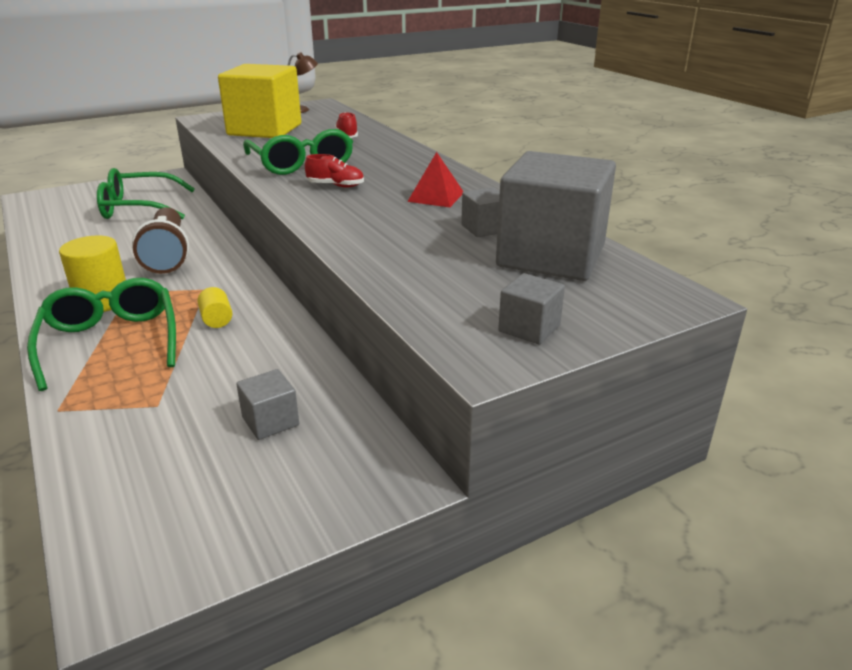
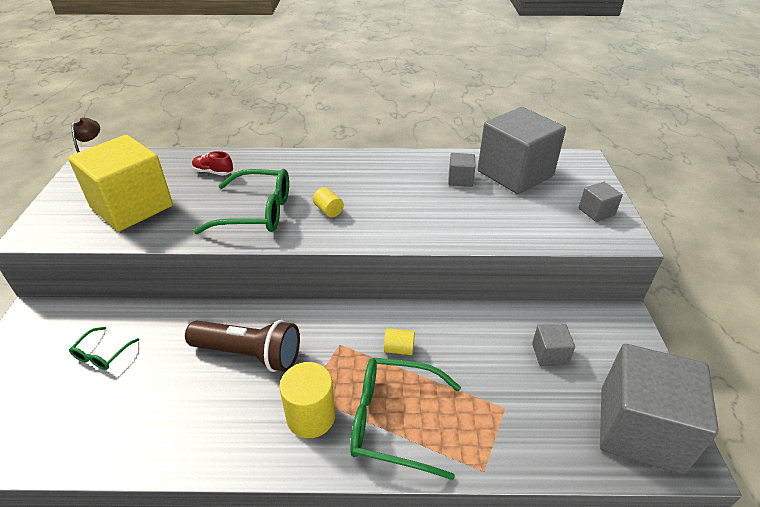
camera: 60 degrees left, 10 degrees up
green glasses [97,168,195,219] -> green glasses [69,327,139,370], size x0.50
red shoe [305,154,364,188] -> yellow cylinder [313,187,344,218]
red pyramid [407,152,464,207] -> none
none -> grey cube [600,344,719,474]

